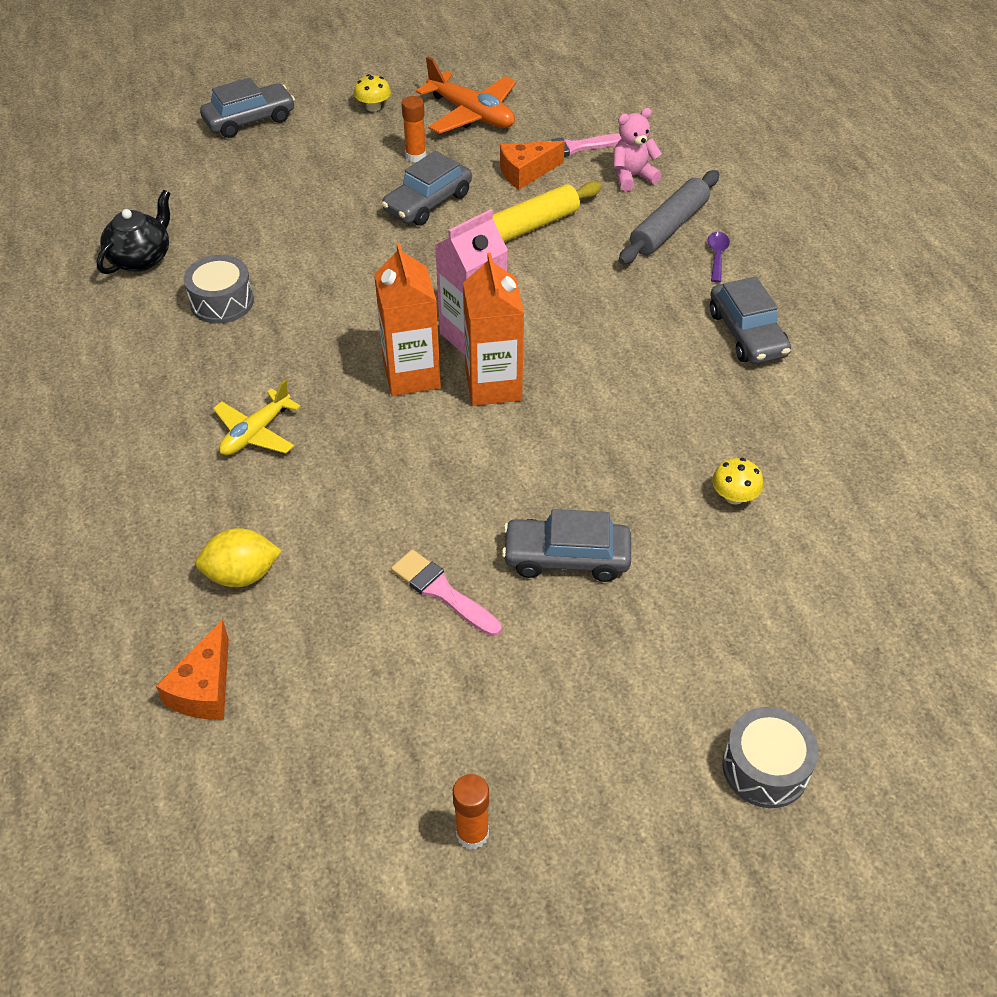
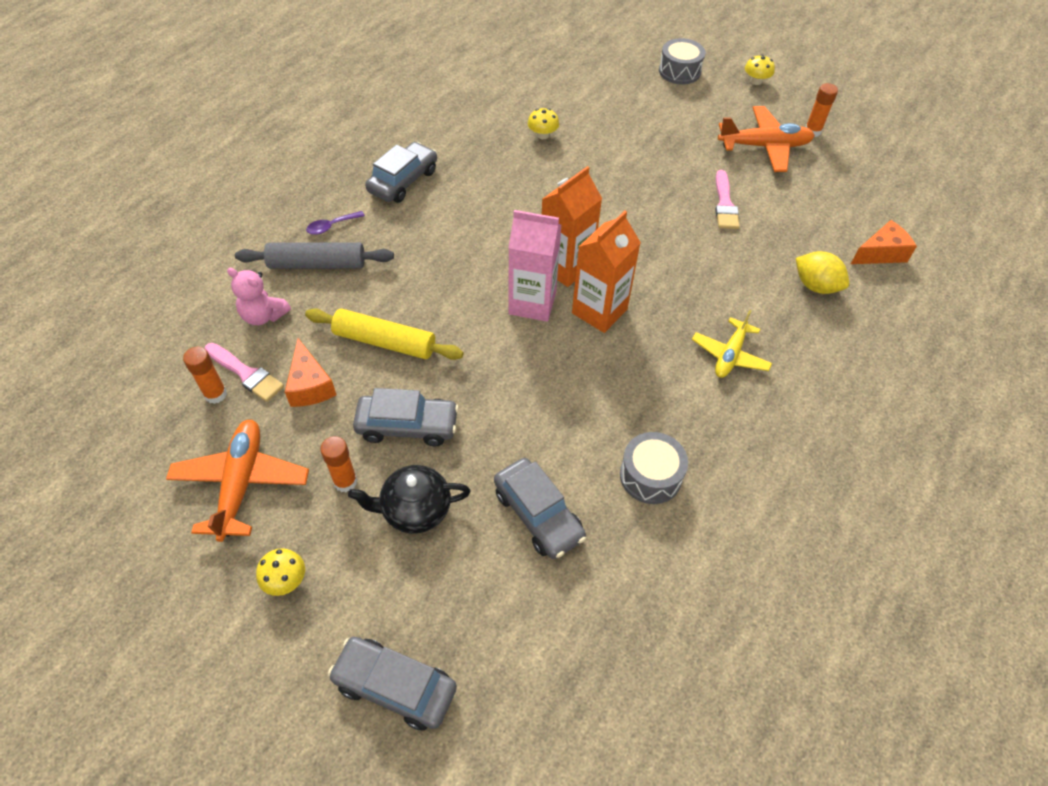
camera: 130 degrees left, 5 degrees up
black teapot [97,190,170,274] -> black teapot moved to [348,465,471,534]
yellow plane [213,380,301,455] -> yellow plane turned 120 degrees clockwise [692,310,772,378]
orange cheese [500,141,565,190] -> orange cheese turned 45 degrees clockwise [285,338,336,407]
grey car [502,509,631,582] -> grey car moved to [494,458,586,559]
none -> orange glue stick [183,347,227,404]
none -> orange plane [718,106,815,172]
none -> yellow mushroom [745,55,775,85]

